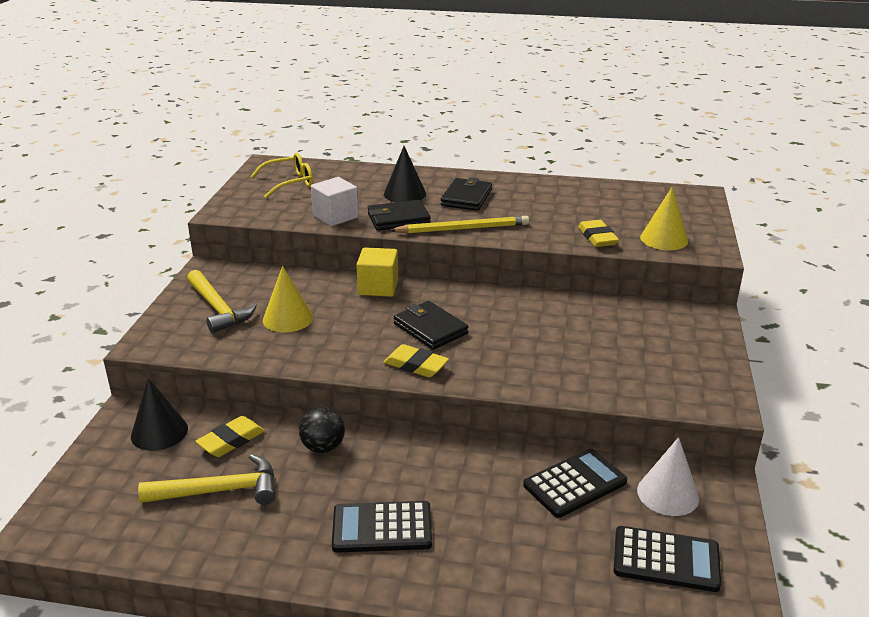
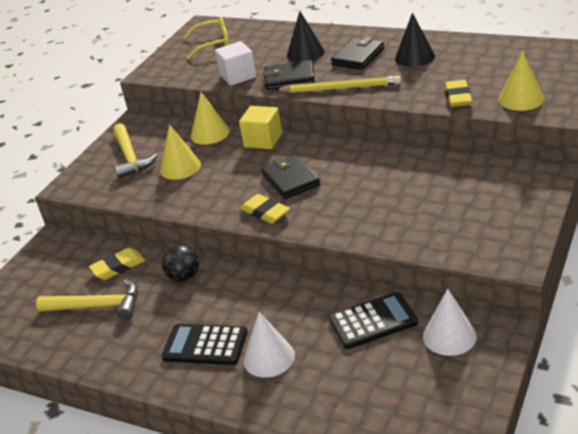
camera: 20 degrees right, 5 degrees up
black cone [131,378,188,451] -> black cone moved to [395,13,435,67]
black calculator [613,526,721,592] -> none
none -> yellow cone [191,92,230,145]
none -> white cone [243,312,295,378]

